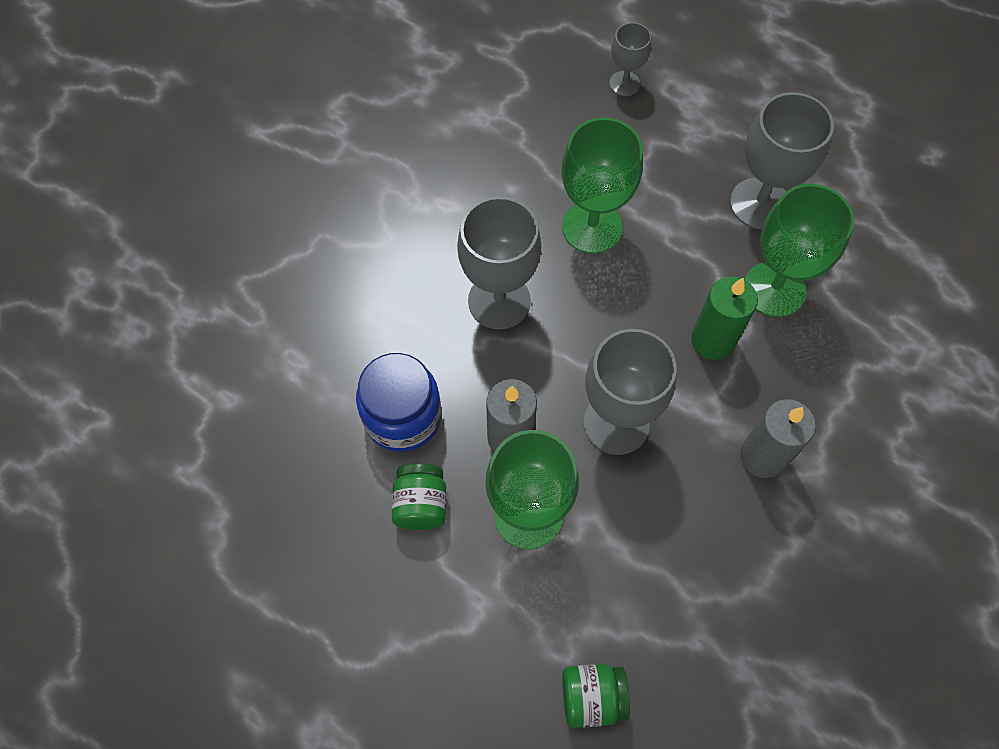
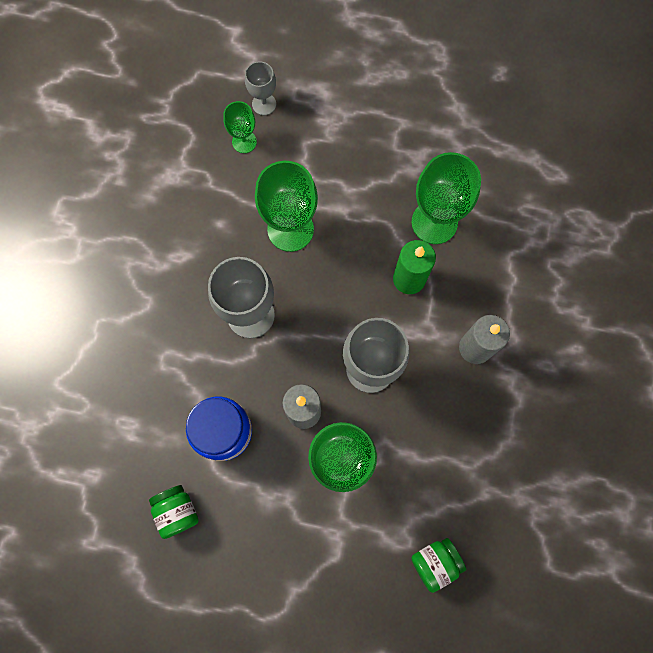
camera: 25 degrees left, 10 degrees up
green jar [392,463,447,530] -> green jar moved to [149,485,199,539]
grey goblet [730,92,834,229] -> none
none -> green goblet [223,101,257,153]

